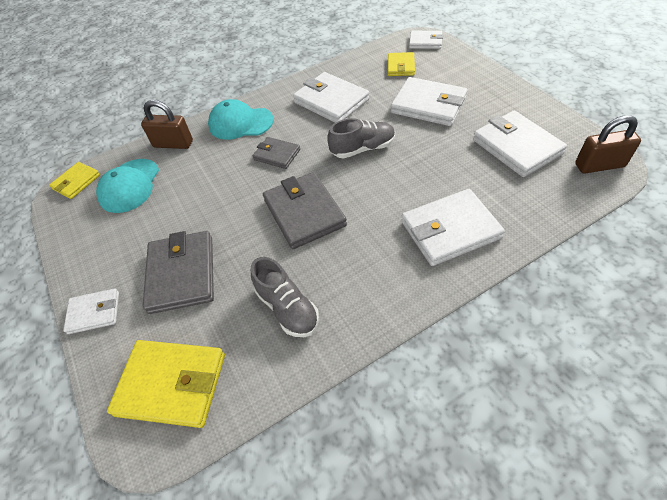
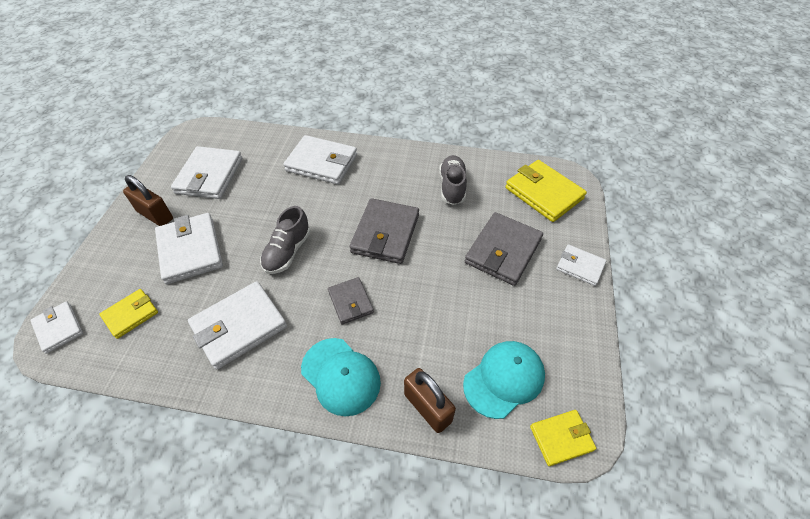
camera: 145 degrees left, 0 degrees up
white wallet [293,72,369,123] -> white wallet turned 60 degrees clockwise [188,281,287,370]
grey shoe [327,118,395,158] -> grey shoe turned 90 degrees counterclockwise [260,206,311,274]
brown padlock [575,115,641,174] -> brown padlock moved to [123,175,173,226]

